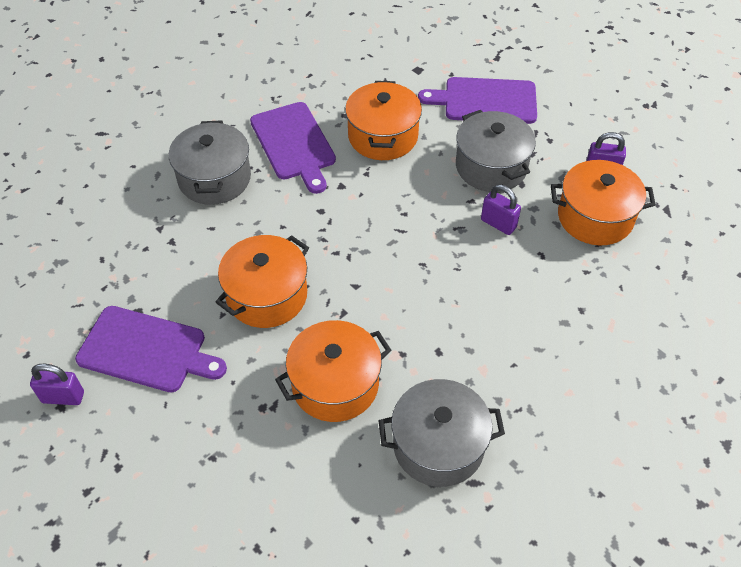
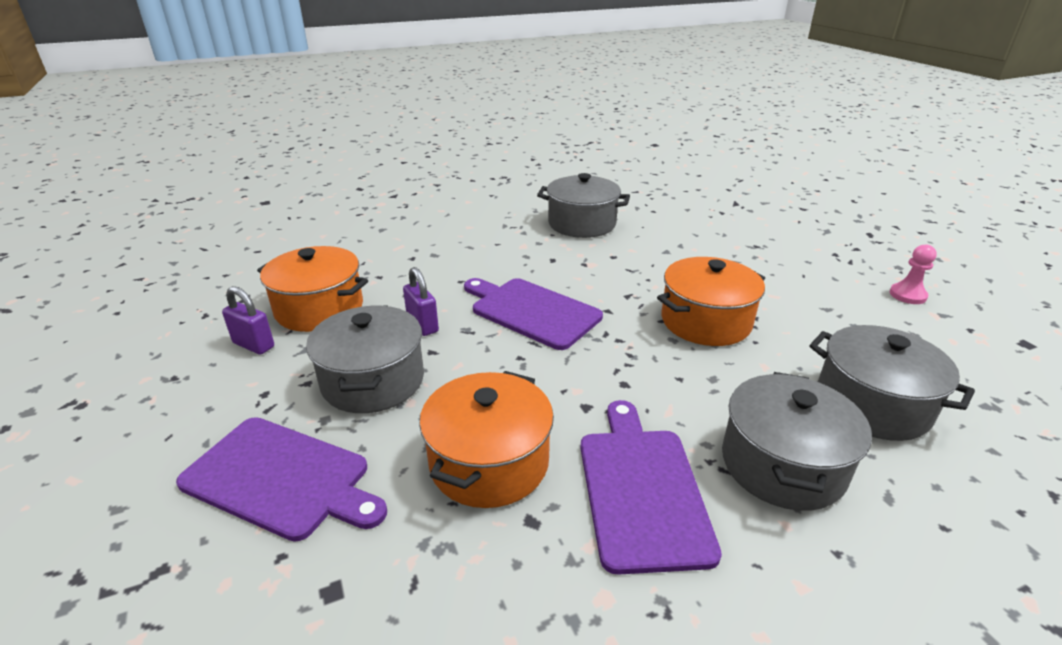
camera: 160 degrees left, 20 degrees down
purple padlock [30,364,84,405] -> pink pawn [889,245,937,304]
purple cutting board [75,306,227,392] -> purple cutting board moved to [464,278,603,350]
orange pot [275,320,391,422] -> none
none -> grey pot [809,325,975,441]

